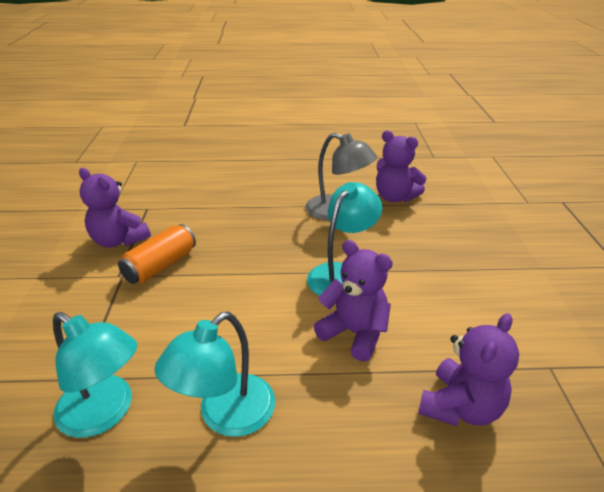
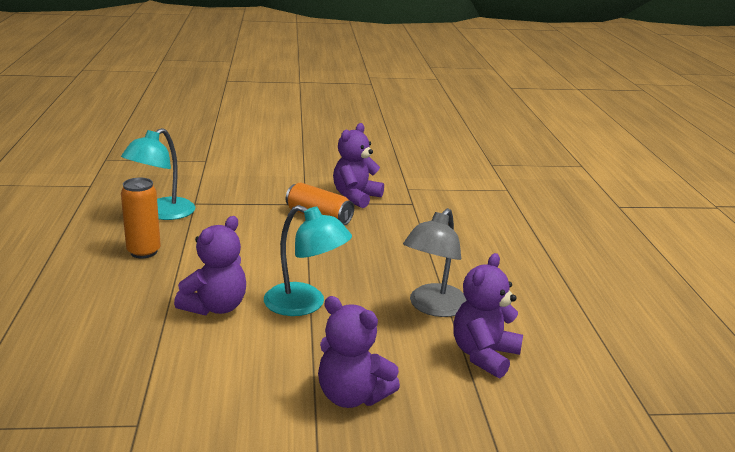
camera: 85 degrees right, 10 degrees down
turquoise lamp [154,312,275,437] -> orange can [121,178,161,258]
purple teddy bear [418,313,519,426] -> purple teddy bear moved to [318,296,400,408]

